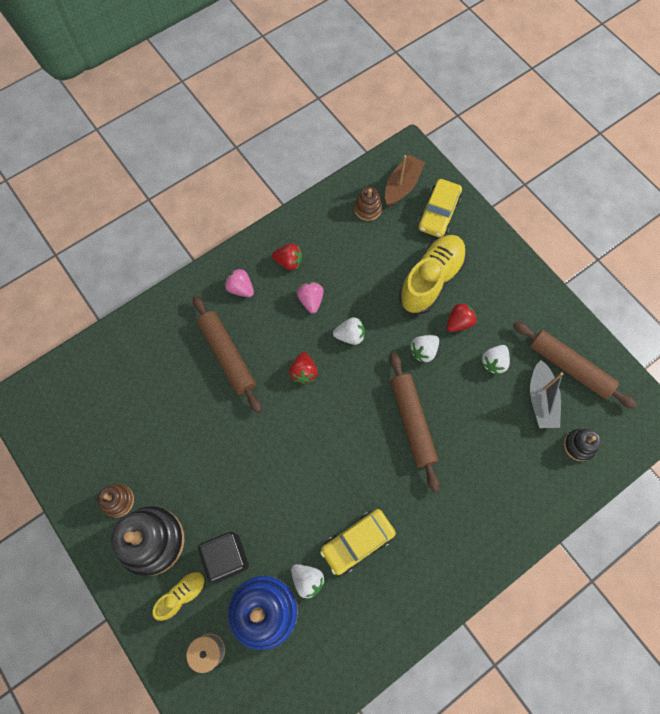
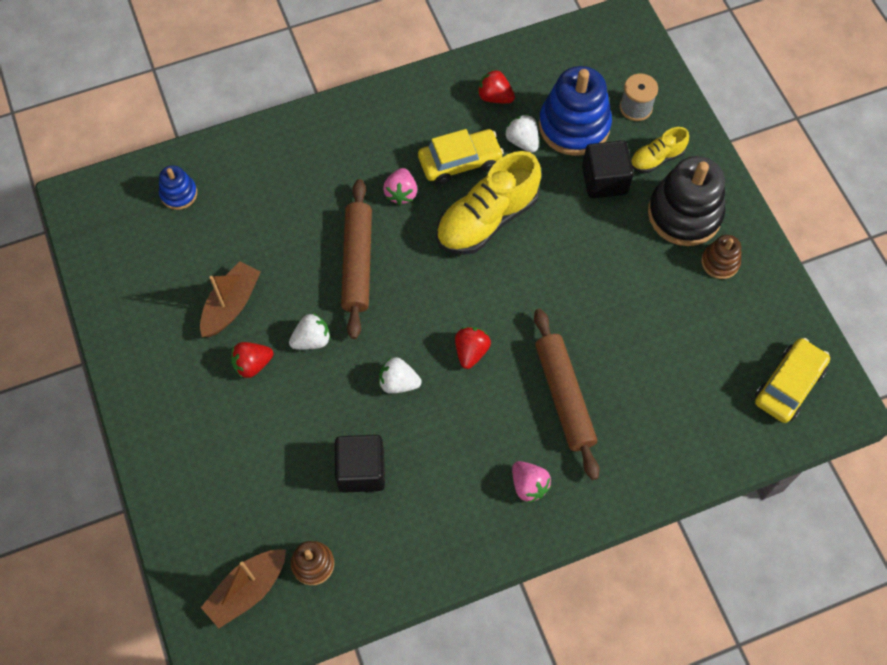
camera: 165 degrees left, 5 degrees down
red strawberry [272,244,302,270] -> red strawberry moved to [478,69,515,103]
pink strawberry [297,282,324,313] -> pink strawberry moved to [383,168,417,205]
yellow shoe [399,235,467,314] -> yellow shoe moved to [436,151,541,255]
yellow car [418,179,462,238] -> yellow car moved to [755,338,830,423]
white strawberry [481,345,510,375] -> brown boat [200,261,261,337]
brown rolling pin [513,321,637,409] -> none
grey boat [530,360,563,428] -> none
black stacking toy [564,429,601,461] -> blue stacking toy [159,165,197,210]
none -> black cube [335,435,385,493]

